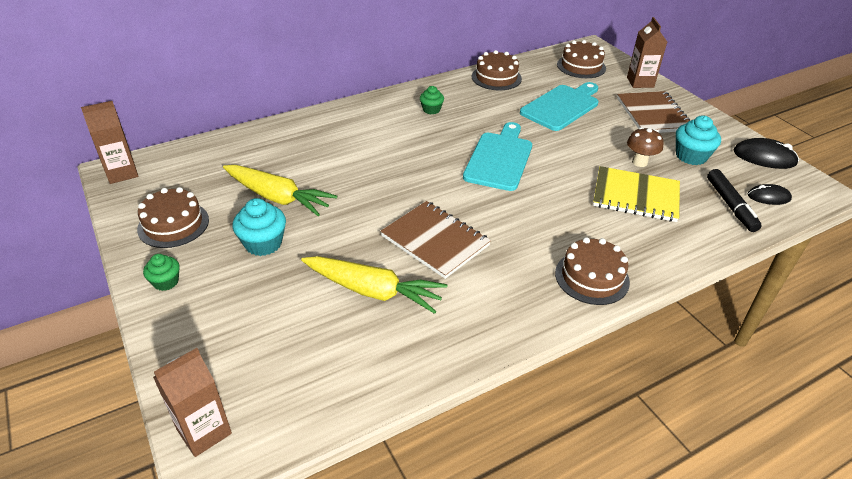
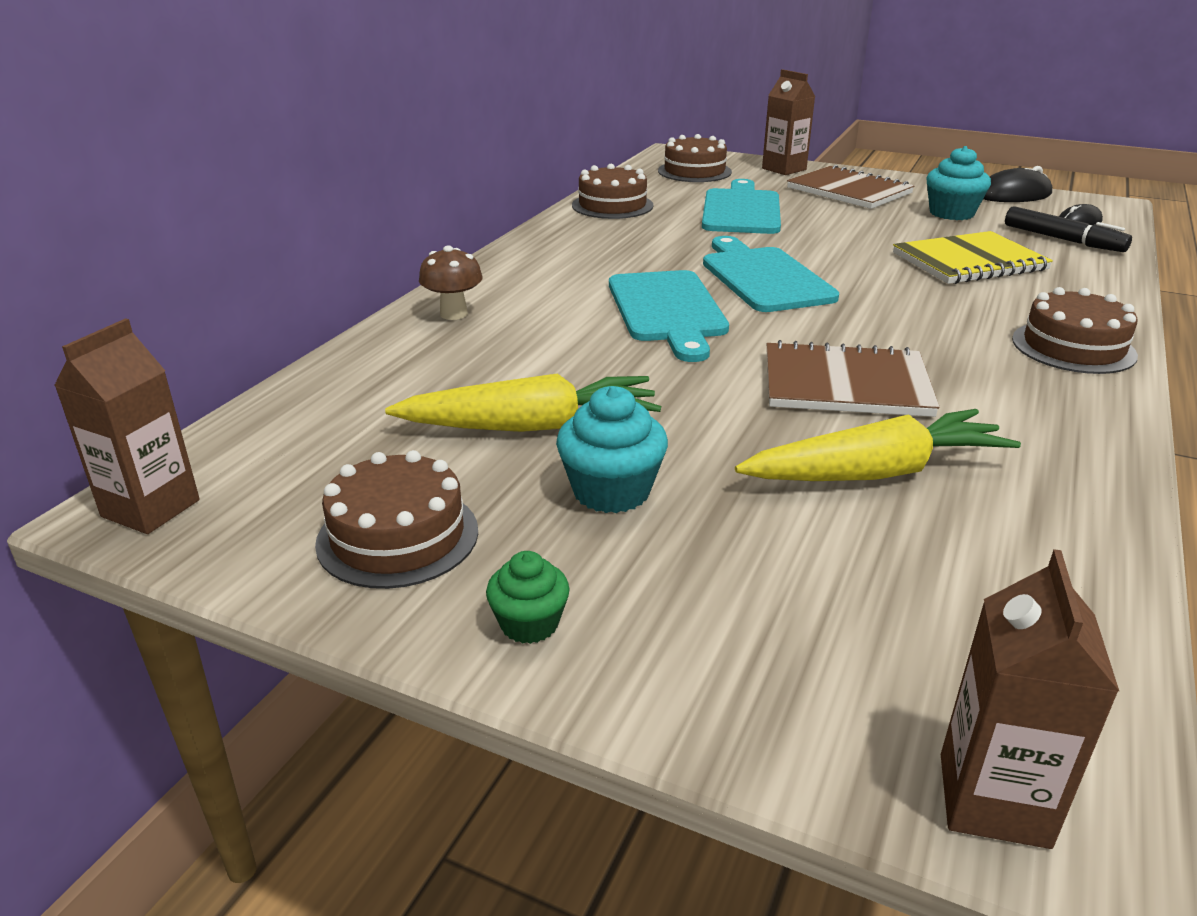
camera: 35 degrees left, 10 degrees down
green cupcake [420,86,444,114] -> none
brown mushroom [627,127,664,167] -> brown mushroom moved to [419,245,483,320]
none -> turquoise cutting board [609,270,729,362]

